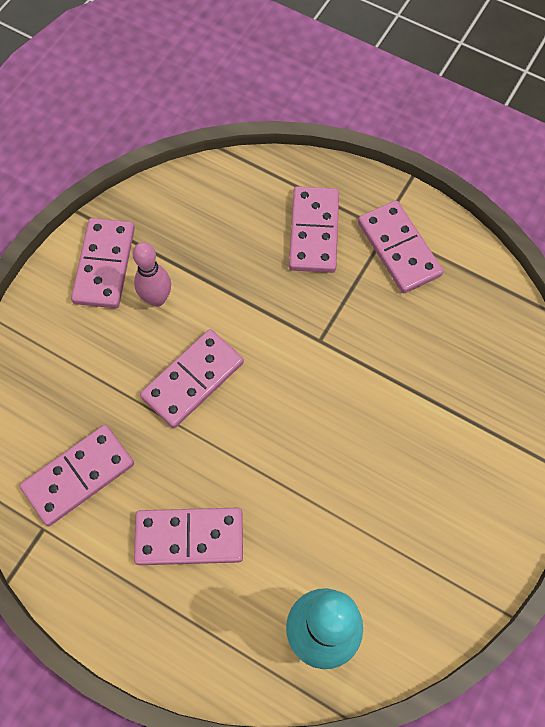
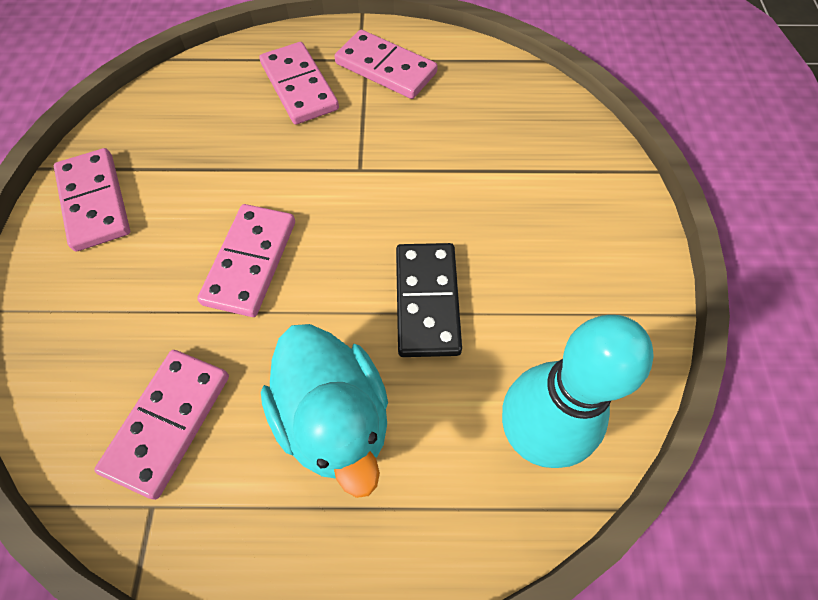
camera: 30 degrees left, 5 degrees down
pink bowling pin [132,242,171,307] -> none
pink domino [134,508,243,565] -> turquoise duck [261,324,388,498]
none -> black domino [396,243,462,357]

